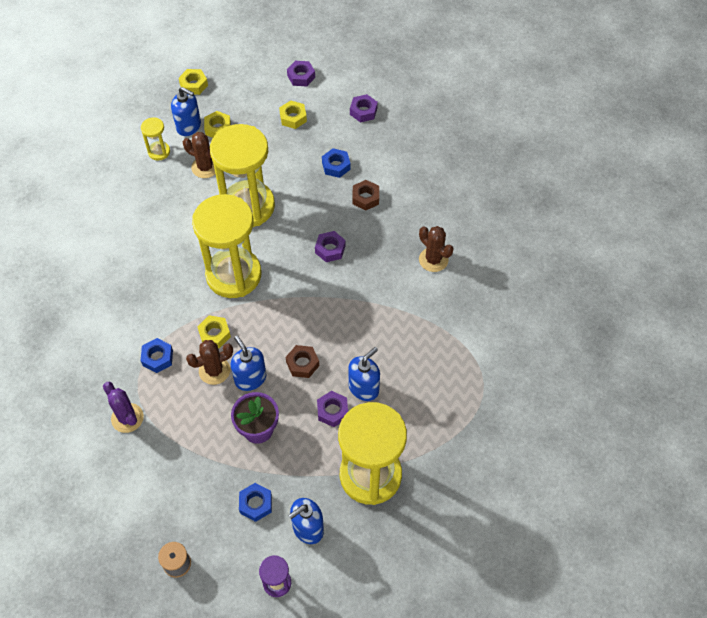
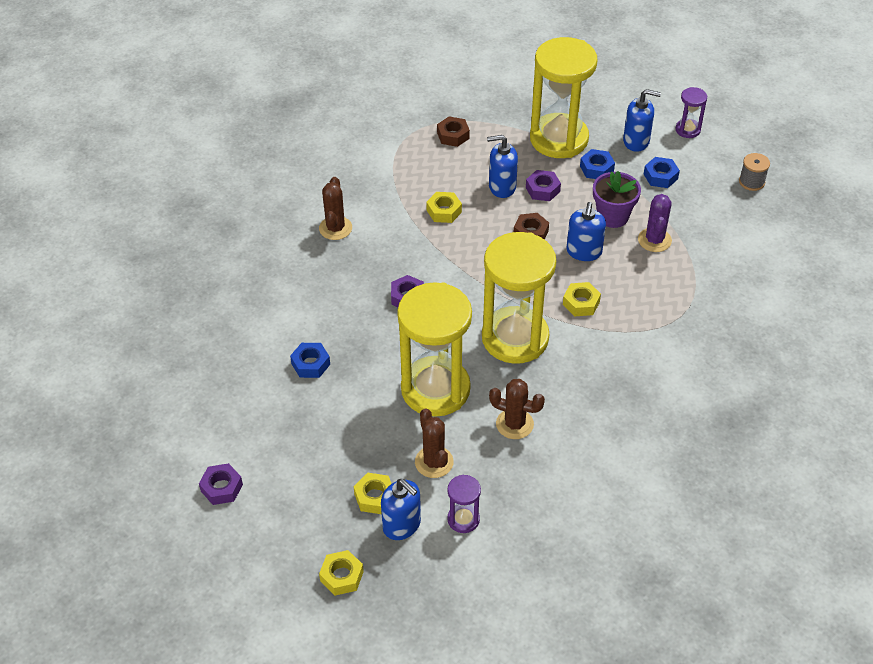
camera: 135 degrees left, 10 degrees down
purple cactus [103,382,144,433] -> purple cactus moved to [638,194,672,252]
yellow hourglass [141,117,170,161] -> purple hourglass [447,475,481,533]
blue nut [141,338,173,373] -> blue nut moved to [580,149,615,179]
blue soap dispenser [171,87,201,136] -> blue soap dispenser turned 150 degrees clockwise [381,479,421,540]
brown cactus [186,340,233,385] -> brown cactus moved to [489,379,545,439]
yellow nut [279,101,307,129] -> yellow nut moved to [426,192,462,223]
purple nut [350,94,378,122] -> none
brown nut [353,180,379,211] -> brown nut moved to [437,116,470,147]

